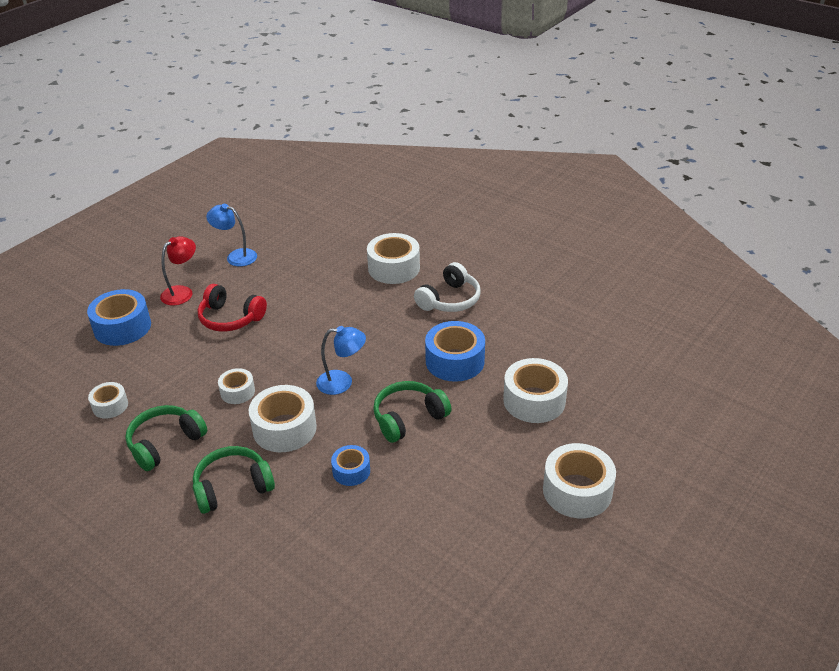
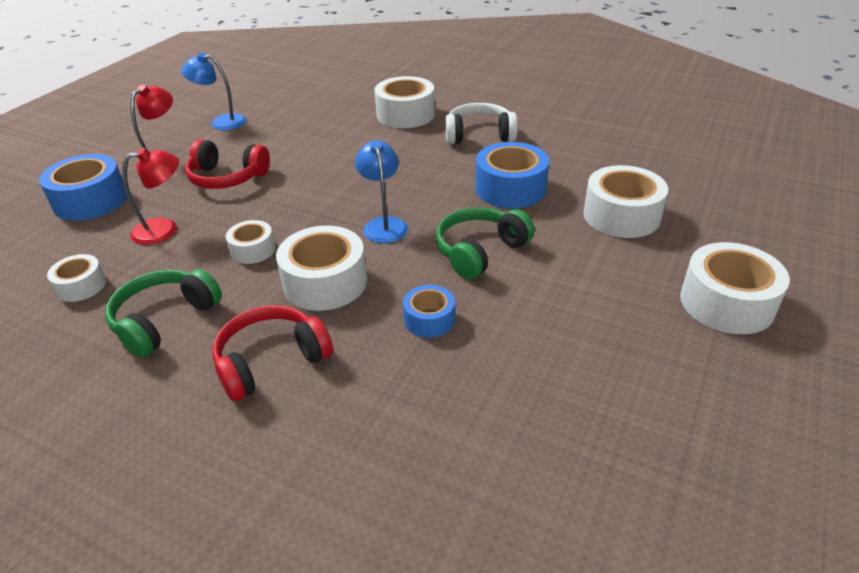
camera: 10 degrees left, 0 degrees up
green headphones [193,446,275,514] -> red headphones [212,305,333,402]
blue lamp [316,326,366,395] -> blue lamp turned 90 degrees counterclockwise [355,140,408,244]
white headphones [414,262,481,312] -> white headphones turned 120 degrees counterclockwise [445,103,518,144]
none -> red lamp [122,148,179,245]

